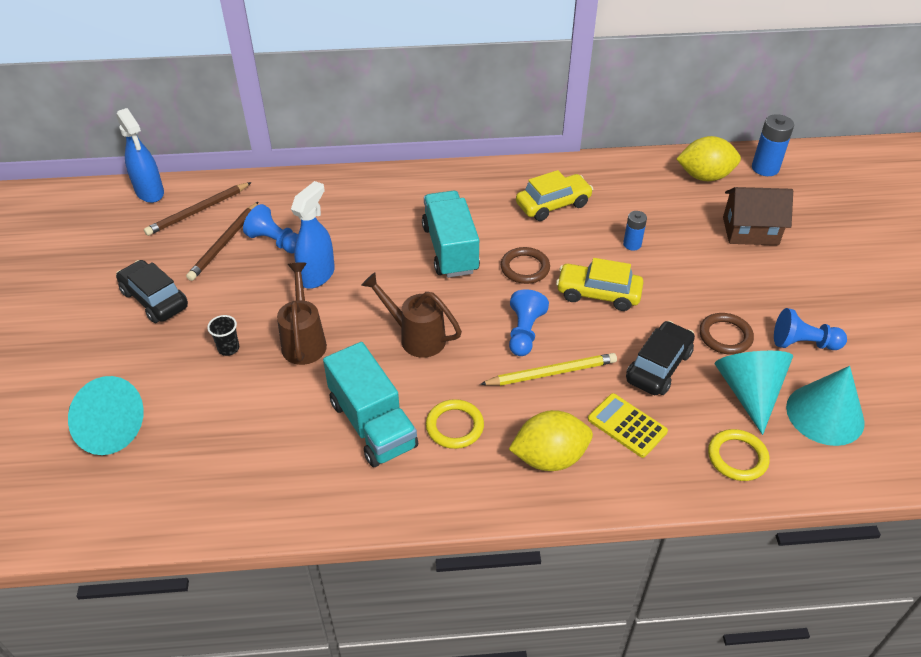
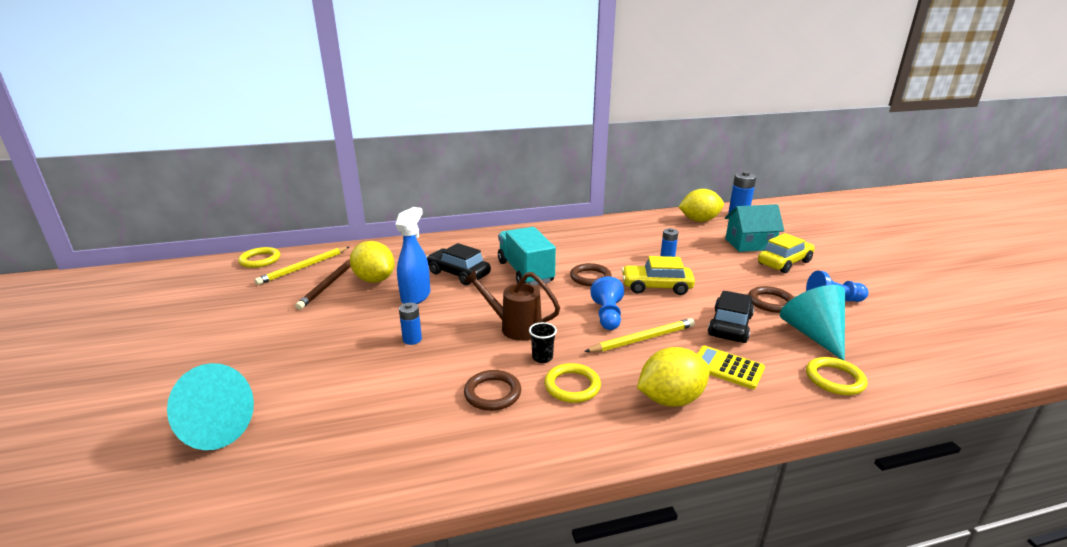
camera: 10 degrees left, 20 degrees down
blue spray bottle [116,108,164,203] -> yellow ring [238,247,280,268]
black car [116,260,188,323] -> black car moved to [426,243,491,285]
brown pencil [144,182,252,236] -> yellow pencil [255,247,349,285]
black cup [207,315,239,356] -> black cup moved to [529,322,557,363]
blue pawn [243,204,298,254] -> yellow lemon [350,241,395,283]
brown watering can [277,262,327,365] -> blue battery [399,303,422,345]
turquoise truck [323,342,418,467] -> brown ring [464,370,521,411]
yellow car [516,170,593,221] -> yellow car moved to [758,233,815,273]
brown house [723,187,793,245] -> turquoise house [725,204,785,252]
turquoise cone [786,366,865,446] -> none

